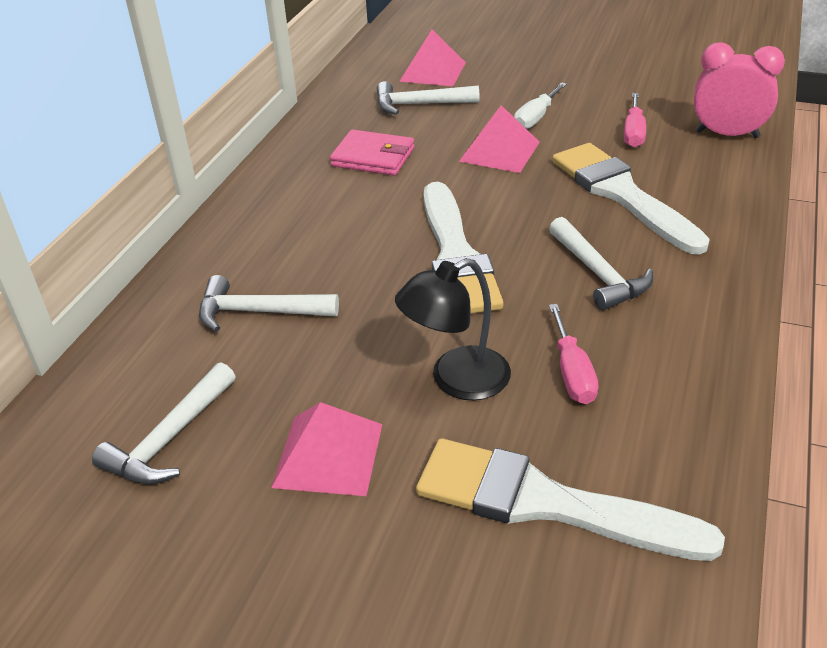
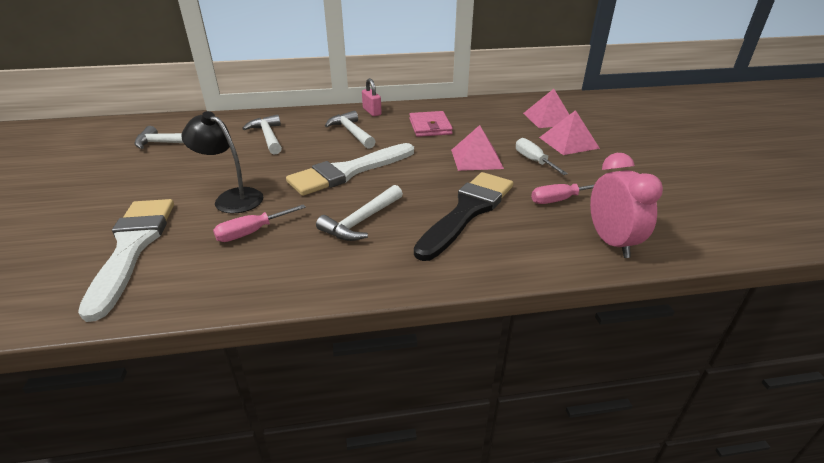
camera: 60 degrees right, 5 degrees down
pink pyramid [271,402,382,496] -> pink pyramid moved to [539,110,600,155]
white hammer [377,81,479,115] -> white hammer moved to [325,111,376,149]
white screwdriver [514,82,567,129] -> white screwdriver turned 60 degrees clockwise [516,138,568,175]
white brush [552,143,710,255] -> black brush [414,172,513,261]
none -> pink padlock [362,78,382,116]

